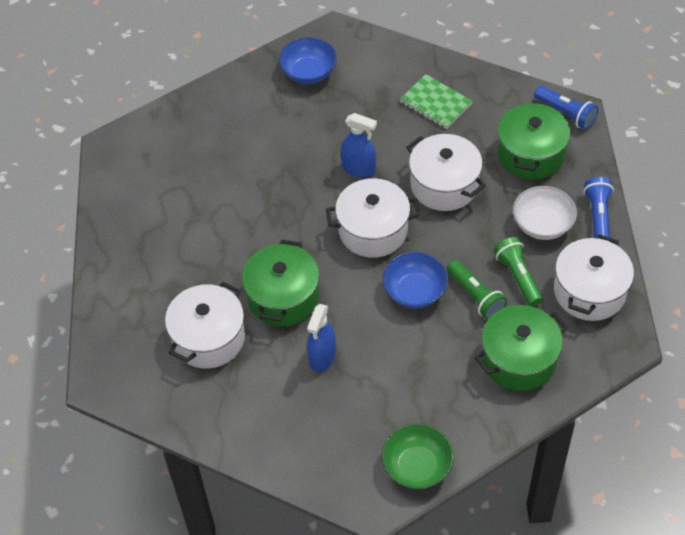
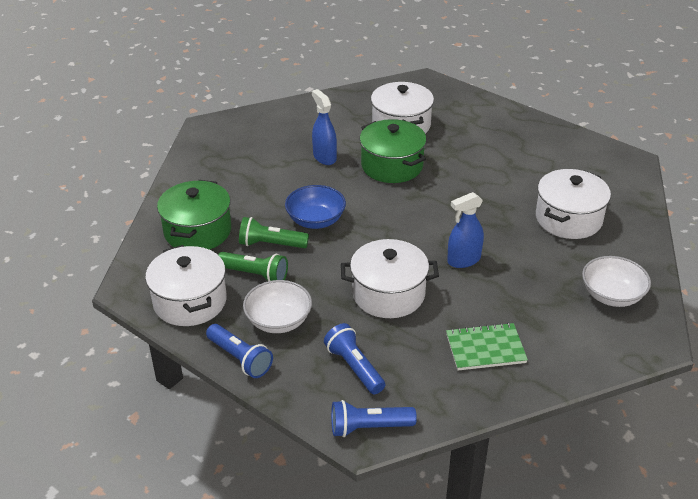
camera: 130 degrees right, 15 degrees down
blue bowl [279,37,337,84] -> white bowl [582,256,651,307]
white pot [326,178,420,258] -> white pot moved to [536,169,611,239]
green bowl [382,424,454,489] -> none
green pot [497,100,571,179] -> blue flashlight [324,323,385,394]

